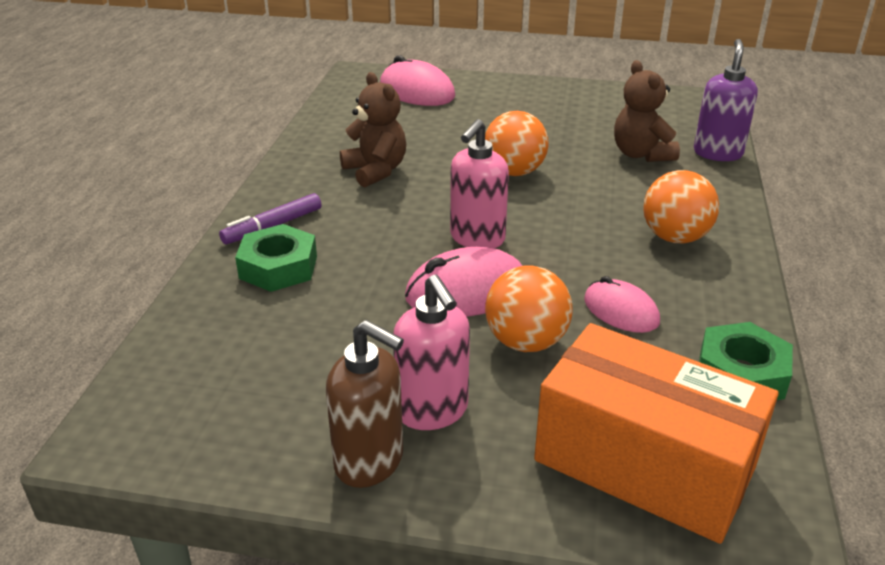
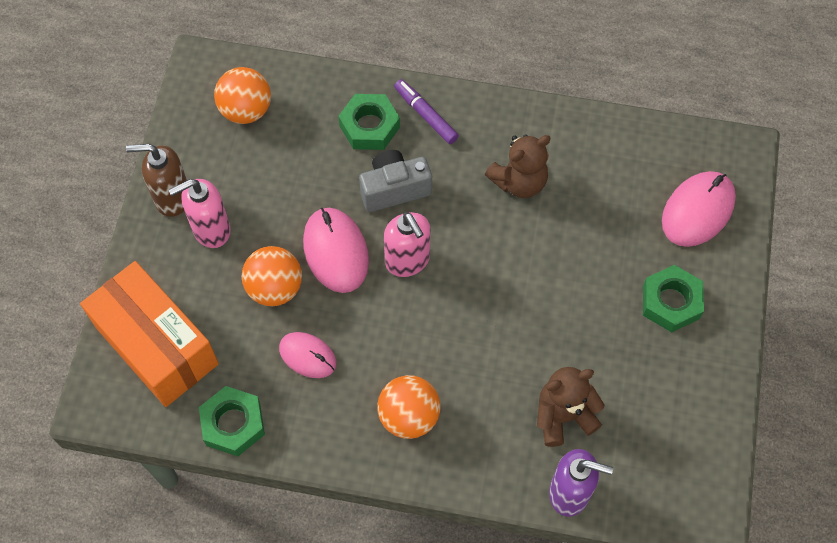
camera: 90 degrees right, 30 degrees up
brown soap dispenser [326,320,404,488] -> brown soap dispenser turned 60 degrees clockwise [126,144,187,217]
pink soap dispenser [450,119,509,248] -> pink soap dispenser turned 150 degrees counterclockwise [384,212,431,277]
orange ball [485,111,549,176] -> orange ball moved to [214,67,271,124]
orange box [534,323,779,544] -> orange box turned 75 degrees counterclockwise [80,261,219,407]
pink mouse [584,276,660,333] -> pink mouse turned 75 degrees clockwise [279,332,336,378]
none -> grey camera [359,150,432,212]
none -> green nut [643,265,704,332]

